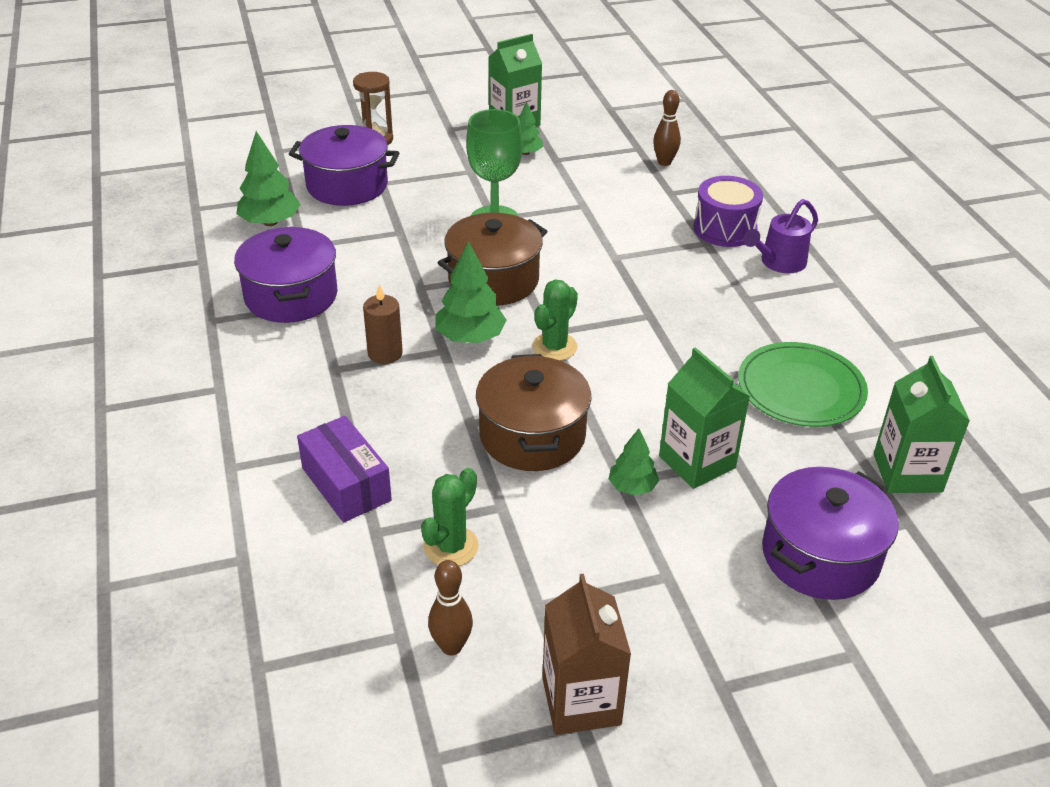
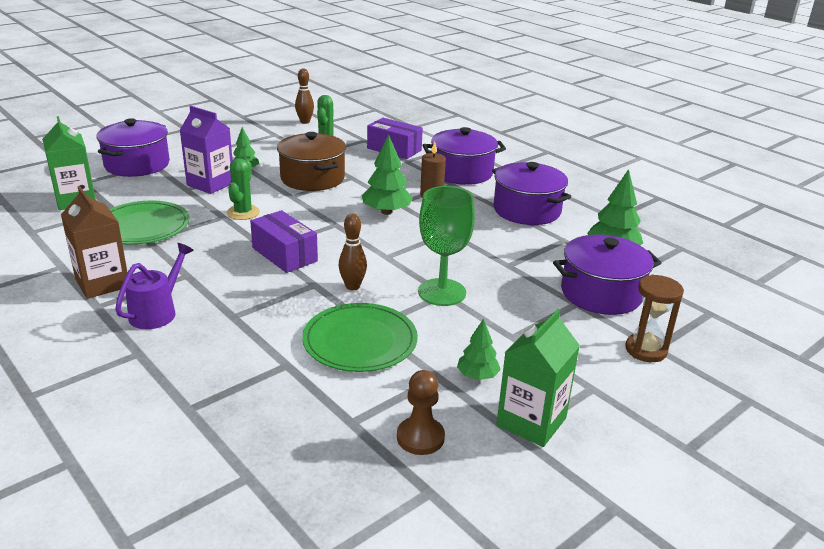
camera: 155 degrees right, 10 degrees down
brown pot [438,213,548,306] -> none
green cactus [532,279,578,361] -> green cactus moved to [227,158,260,220]
brown carton [542,574,631,735] -> brown carton moved to [61,186,127,299]
brown bowling pin [653,90,681,166] -> brown bowling pin moved to [339,214,367,291]
green carton [659,347,750,489] -> purple carton [180,106,233,194]
purple drum [694,176,763,247] -> none
none -> purple box [250,210,318,273]
none -> green plate [302,303,418,372]
none -> brown pawn [397,370,445,455]
none -> purple pot [422,127,506,185]

